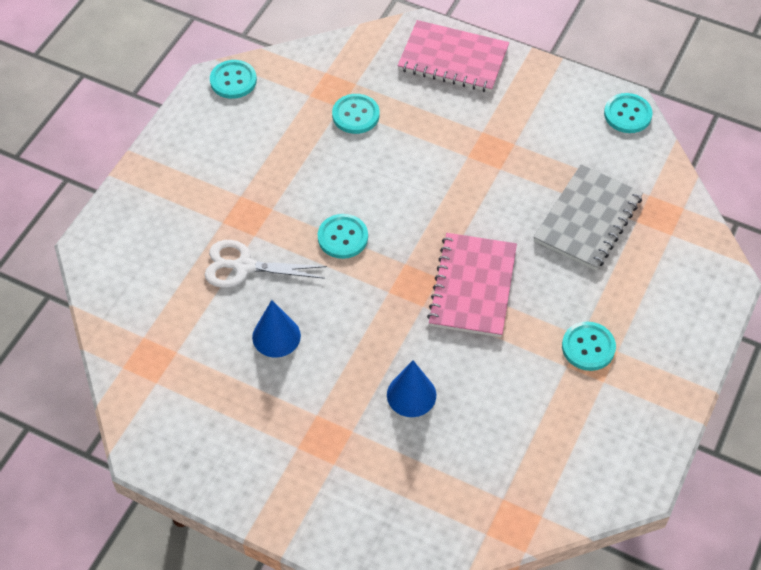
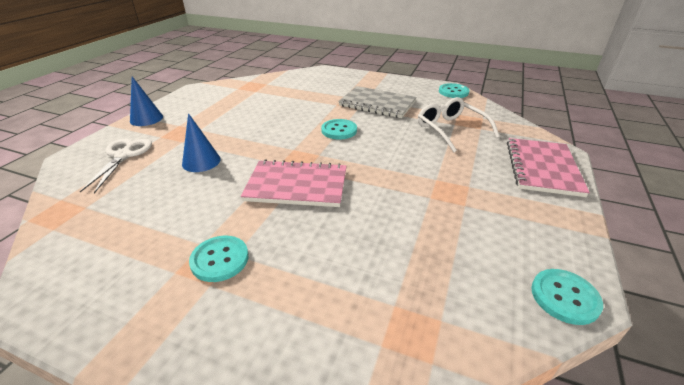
camera: 85 degrees right, 20 degrees down
white scissors [205,240,327,288] -> white scissors moved to [80,138,152,193]
blue cone [252,300,301,358] -> blue cone moved to [130,77,163,126]
turquoise button [332,94,379,134] -> white glasses [418,97,500,152]
grey notebook [533,164,643,270] -> grey notebook moved to [338,86,417,118]

